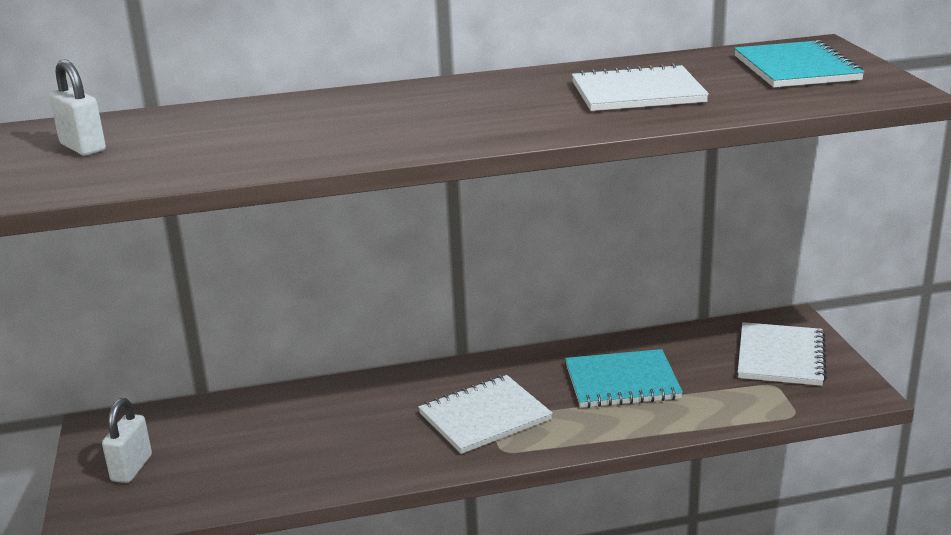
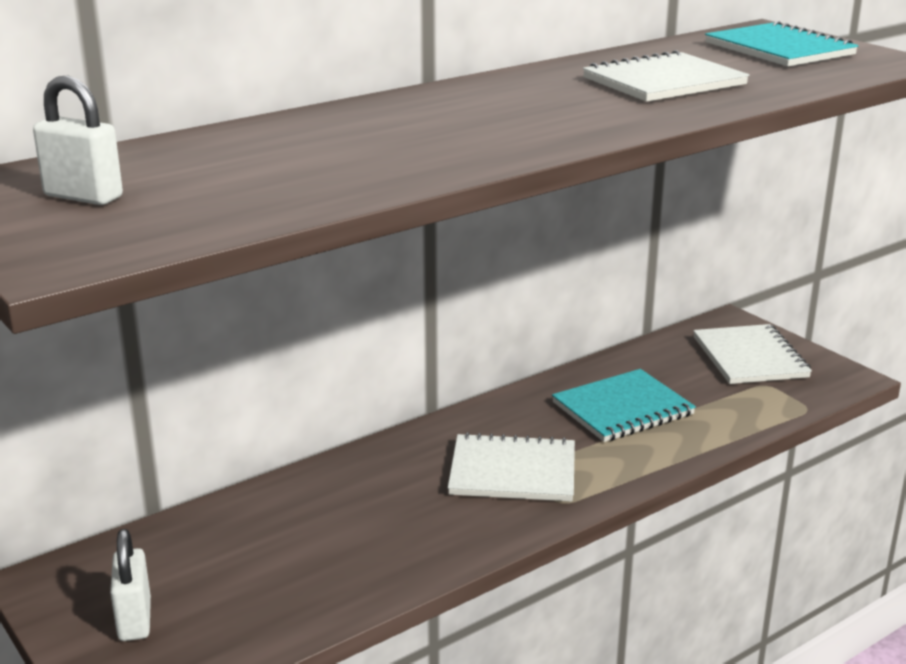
camera: 25 degrees left, 0 degrees up
white notebook [418,375,553,454] -> white notebook turned 60 degrees clockwise [448,432,575,502]

